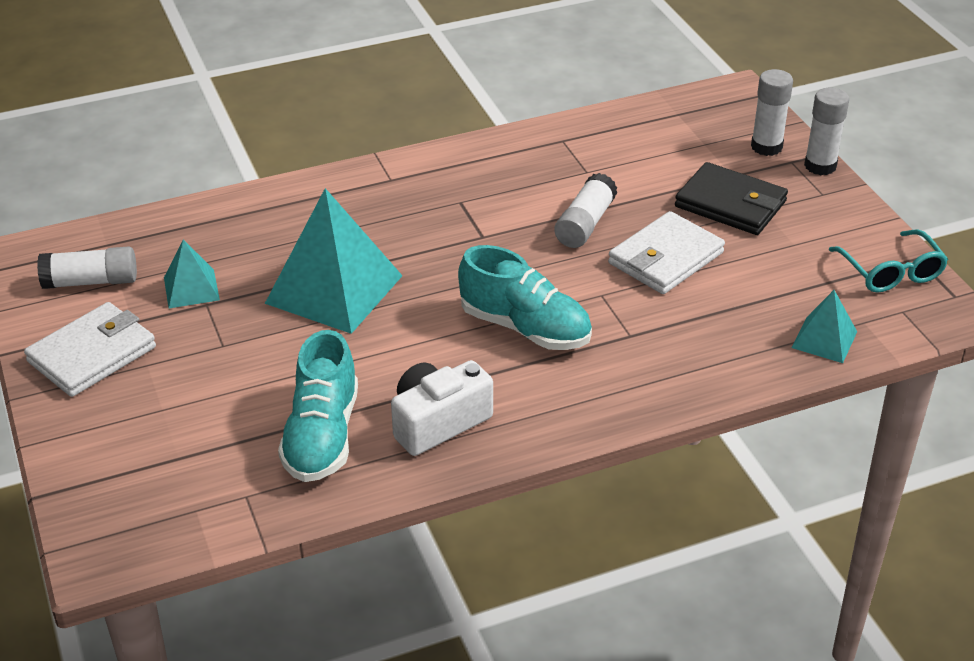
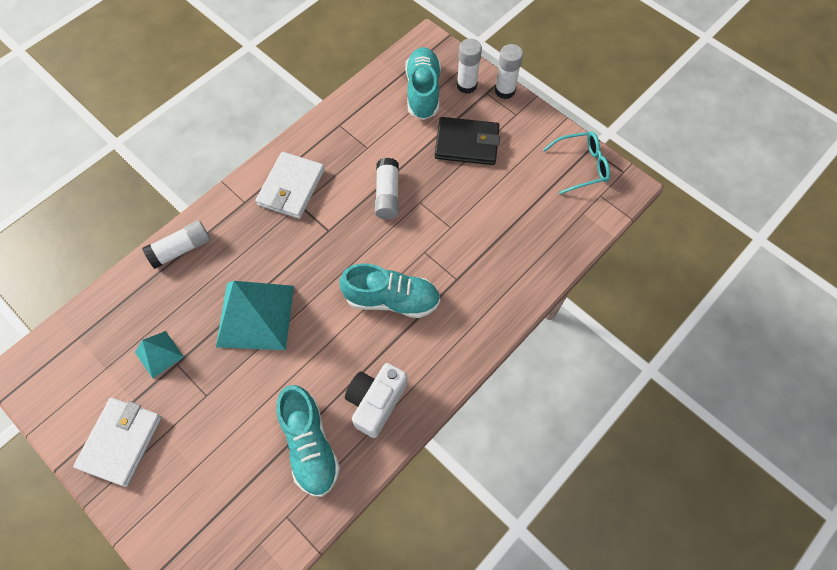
camera: 25 degrees left, 25 degrees up
white glue stick [37,246,137,289] -> white glue stick moved to [142,220,211,269]
white wallet [608,211,725,294] -> white wallet moved to [256,152,325,219]
turquoise pyramid [791,290,857,363] -> none
turquoise glasses [829,230,948,293] -> turquoise glasses turned 60 degrees counterclockwise [543,132,610,194]
none -> turquoise shoe [405,47,441,120]

